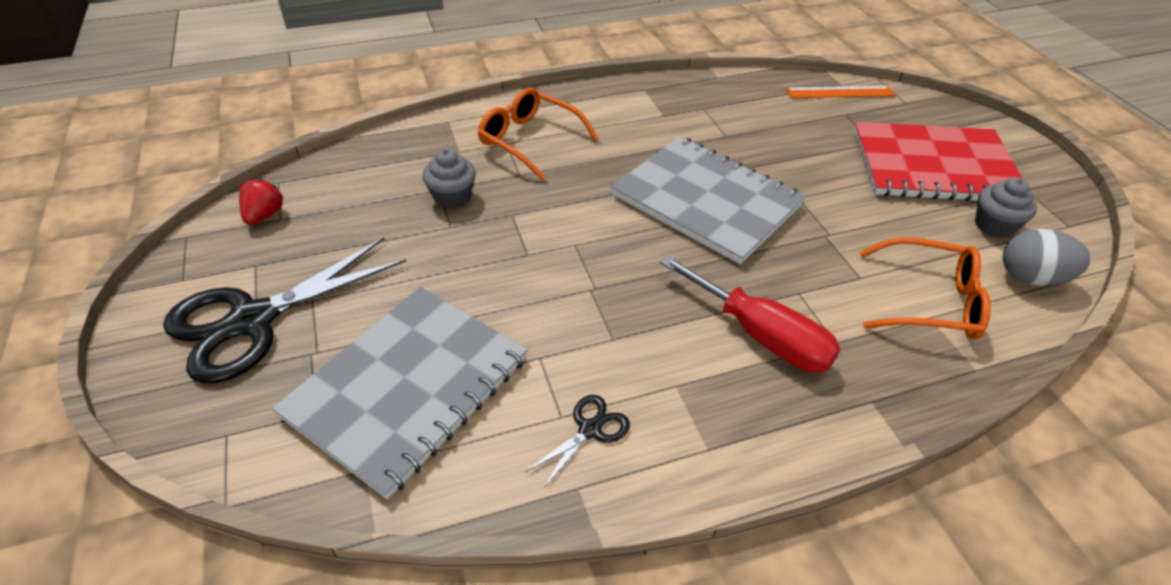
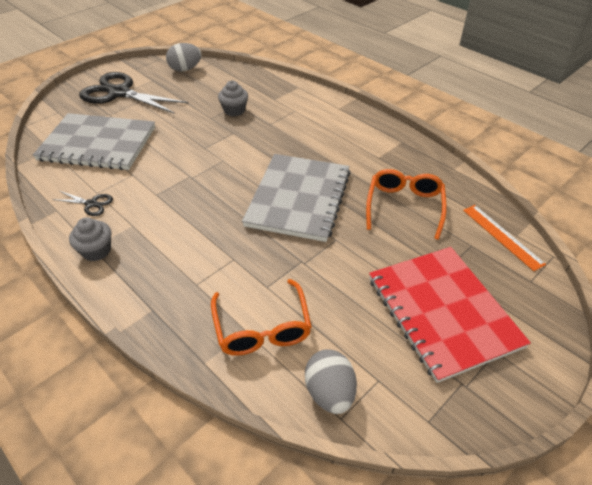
camera: 65 degrees right, 0 degrees up
red strawberry [239,178,284,225] -> grey egg [166,43,202,71]
orange glasses [478,88,598,181] -> orange glasses moved to [366,169,447,240]
red screwdriver [660,255,840,373] -> none
grey cupcake [975,177,1037,238] -> grey cupcake moved to [69,217,111,261]

